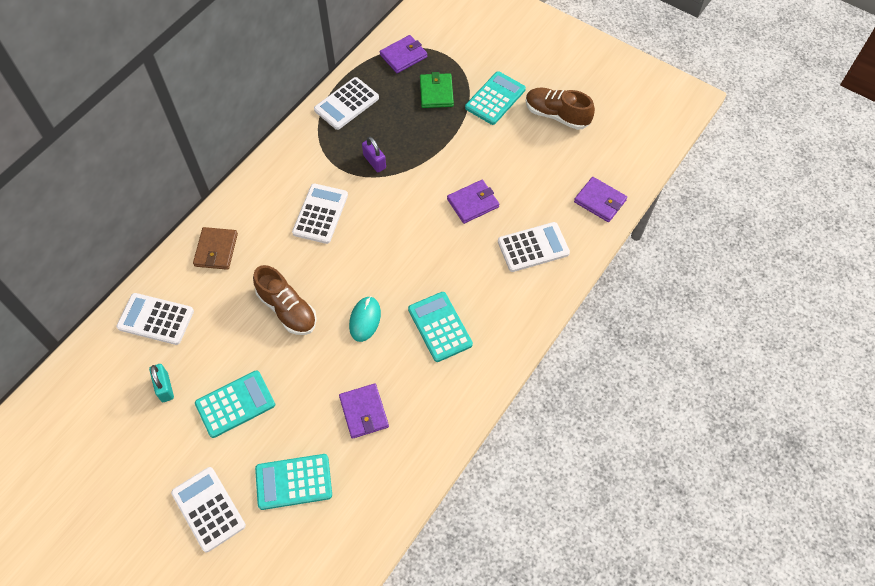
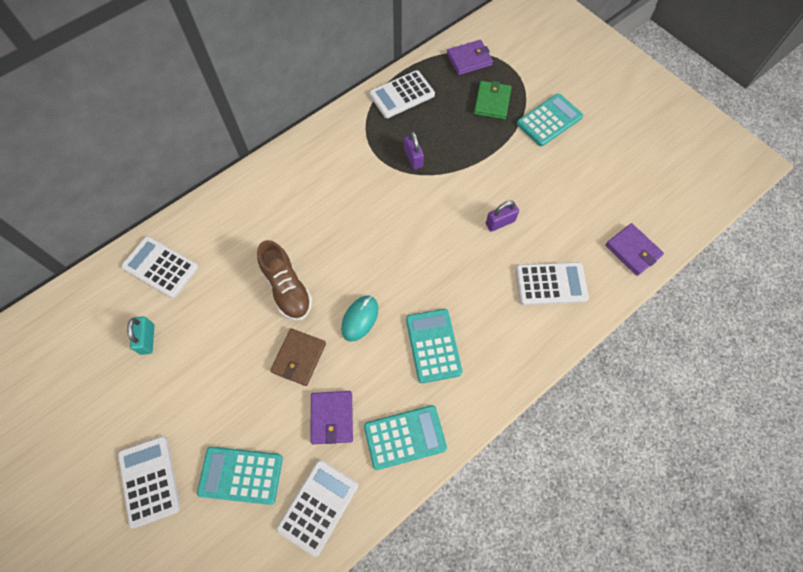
camera: 15 degrees right, 5 degrees up
brown wallet [193,227,238,270] -> brown wallet moved to [270,328,326,386]
turquoise calculator [195,371,275,438] -> turquoise calculator moved to [364,405,447,470]
white calculator [292,184,348,244] -> white calculator moved to [276,460,358,557]
purple wallet [447,180,499,224] -> purple padlock [486,201,519,232]
brown shoe [526,88,595,130] -> none

